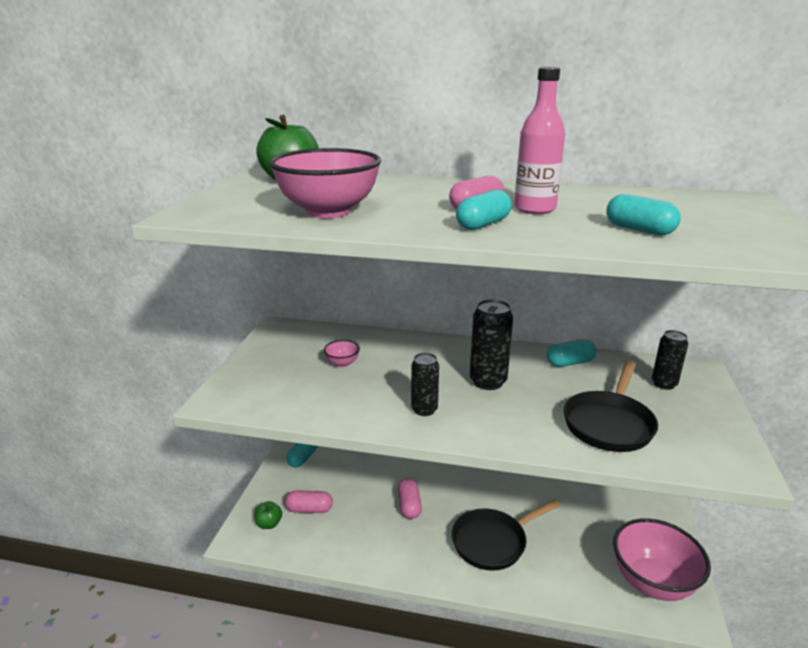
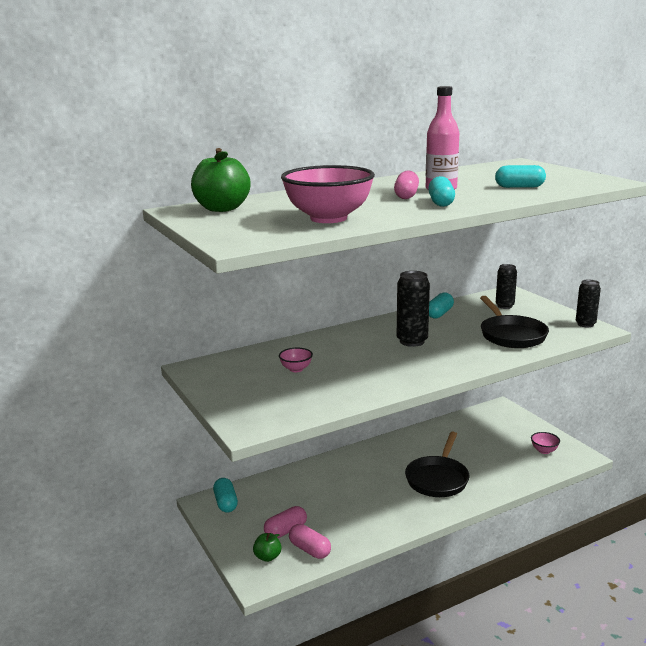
camera: 40 degrees left, 5 degrees down
pink capsule [398,478,422,519] -> pink capsule moved to [289,524,331,559]
black can [411,353,439,416] -> black can moved to [576,280,601,327]
pink bowl [613,518,711,601] -> pink bowl [531,432,560,454], size x0.43

